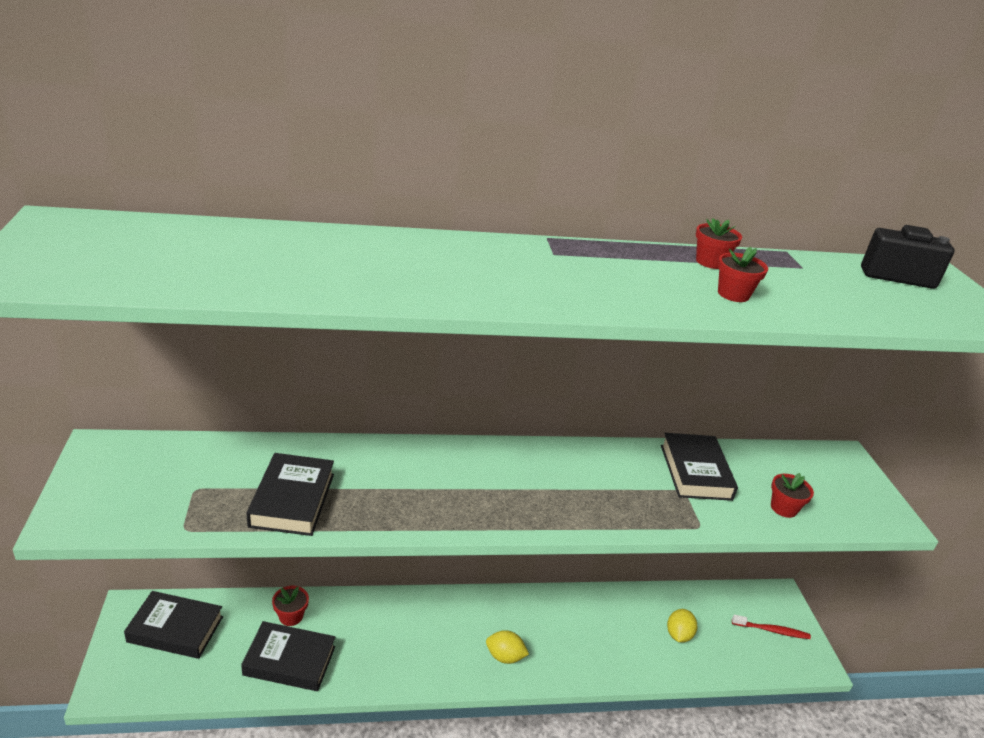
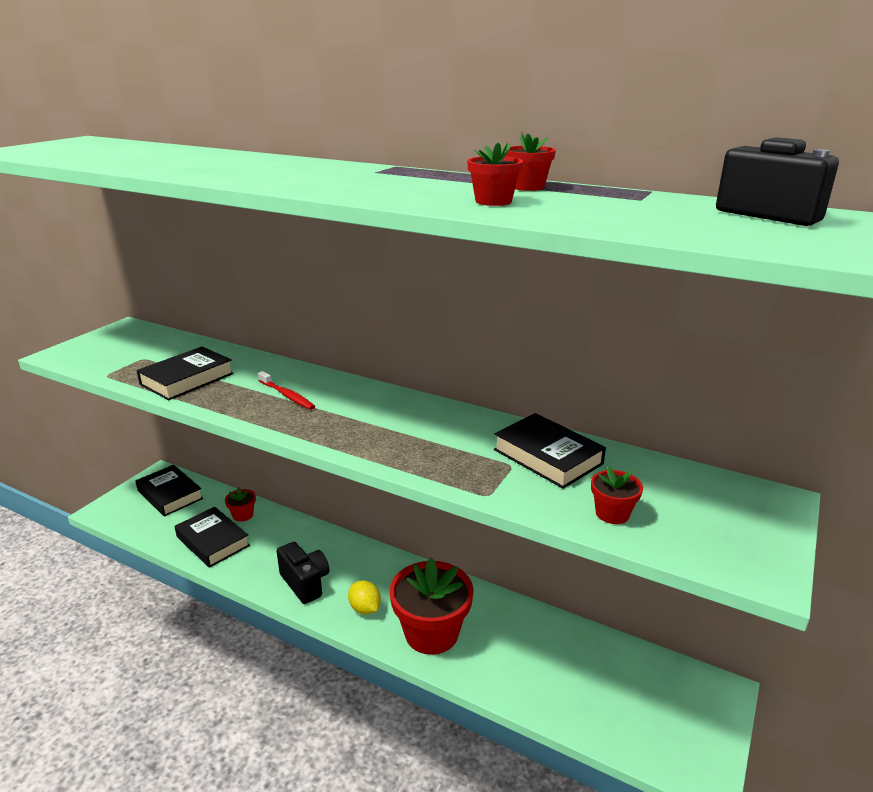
camera: 40 degrees right, 5 degrees down
black book [661,433,738,501] -> black book turned 75 degrees counterclockwise [494,413,606,489]
yellow lemon [667,609,697,643] -> none
red toothbrush [732,615,811,639] -> red toothbrush moved to [258,371,315,410]
none -> black camera [277,542,329,604]
none -> red flower pot [389,557,474,655]

